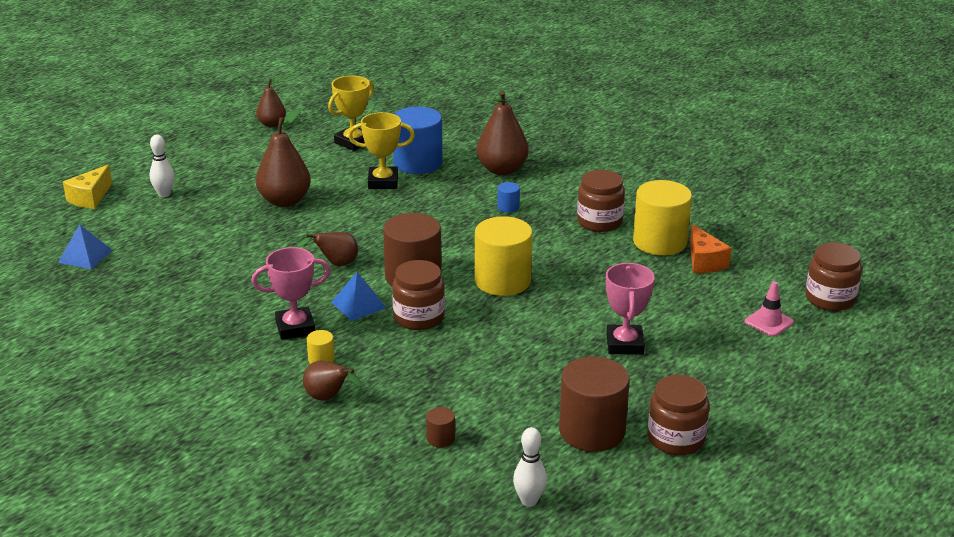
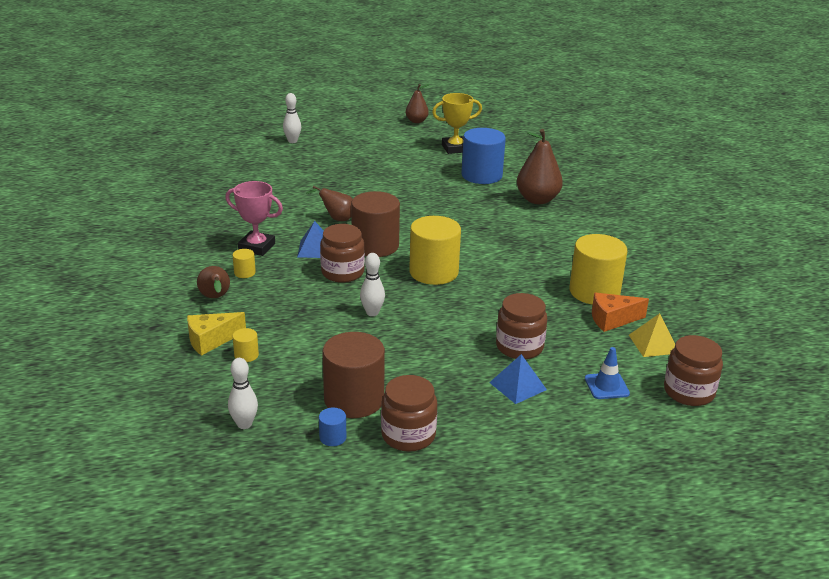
camera: 35 degrees right, 0 degrees up
blue pyramid [58,224,112,269] -> blue pyramid moved to [489,354,547,404]
yellow cheese [63,165,112,209] -> yellow cheese moved to [187,312,246,356]
brown pear [256,109,311,207] -> none
yellow trophy [348,112,415,189] -> none
brown cylinder [426,407,455,448] -> yellow cylinder [233,328,259,362]
blue cylinder [497,182,520,213] -> blue cylinder moved to [319,408,346,446]
brown jar [577,170,625,232] -> brown jar moved to [496,293,547,359]
pink trophy [606,263,655,355] -> none
orange cheese [690,224,732,273] -> orange cheese turned 60 degrees clockwise [592,293,649,332]
pink traffic cone [745,281,794,337] -> blue traffic cone [585,347,630,399]
none -> white bowling pin [360,253,385,316]
none -> yellow pyramid [629,313,675,357]

